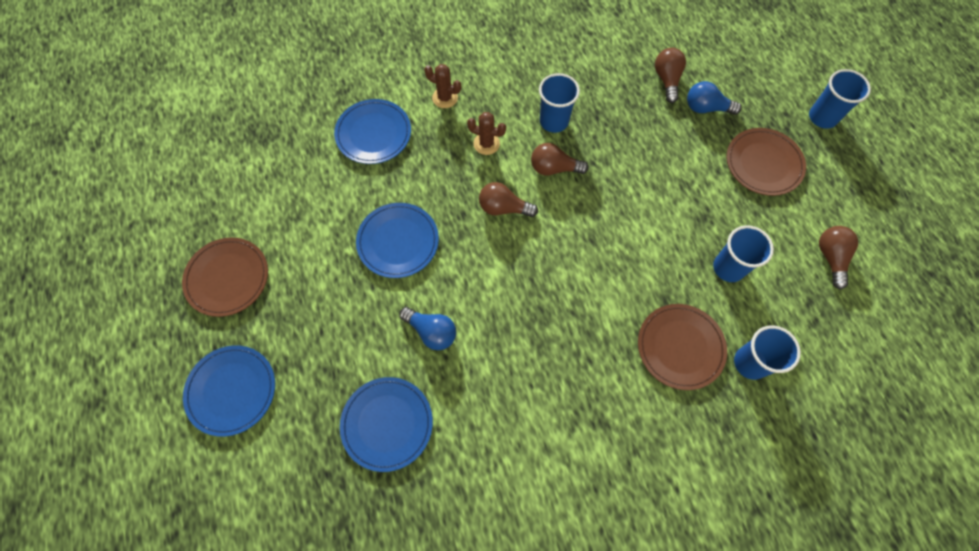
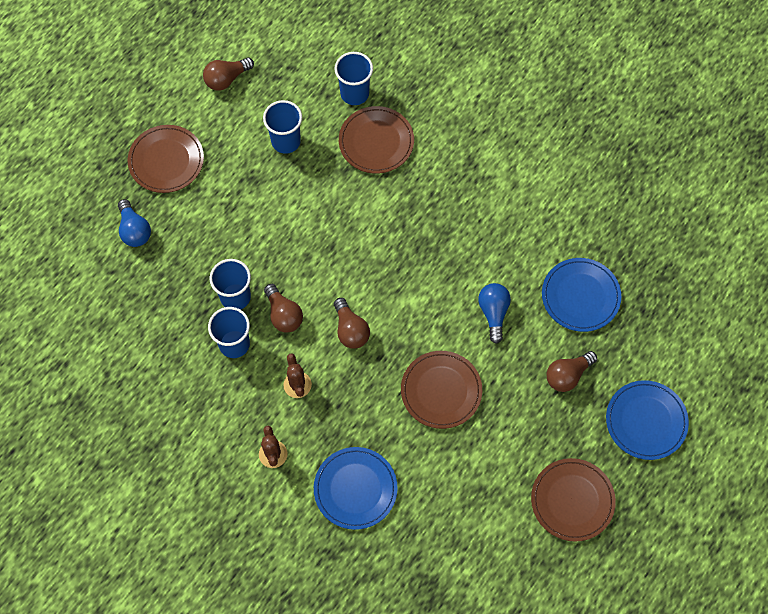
camera: 125 degrees left, 0 degrees up
blue plate [356,203,439,278] -> brown plate [401,351,482,429]
brown light bulb [655,48,686,103] -> brown light bulb moved to [546,351,597,392]
blue cup [809,69,871,129] -> blue cup moved to [210,259,251,310]

